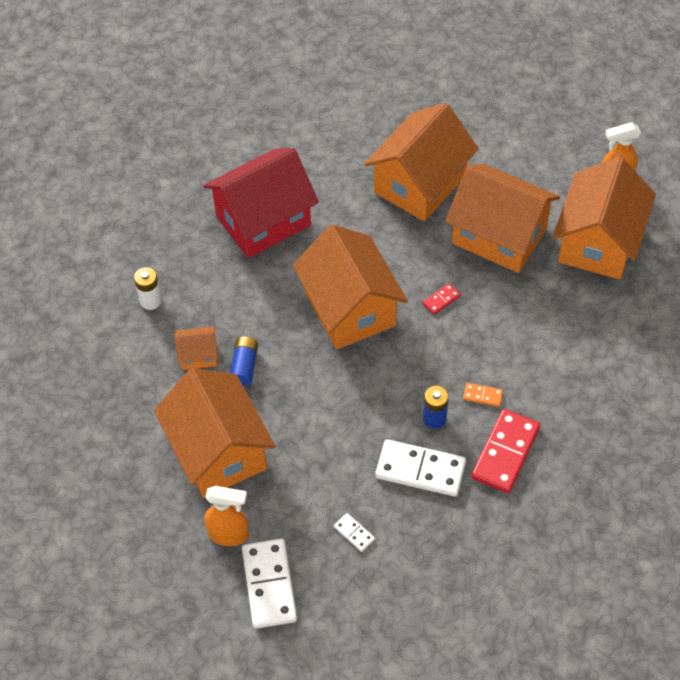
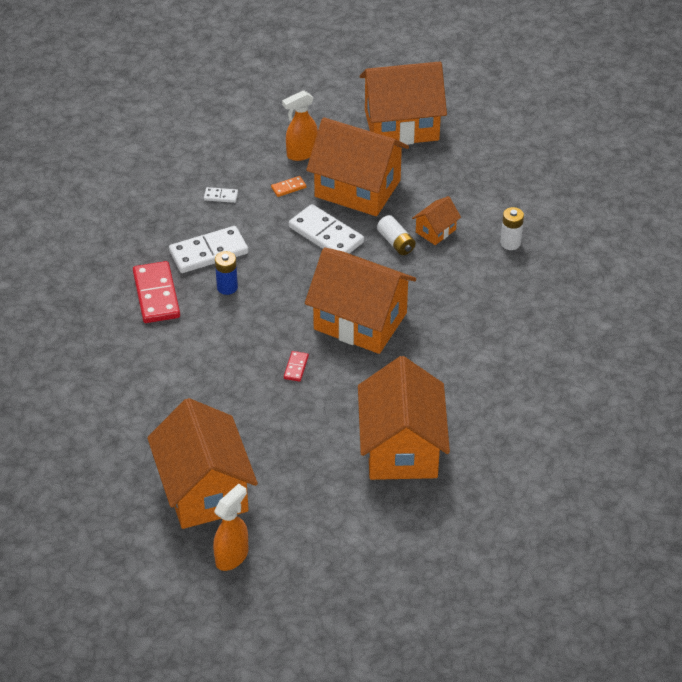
camera: 140 degrees right, 10 degrees down
red house [203,148,319,258] -> none
blue battery [230,337,258,386] -> white battery [377,215,416,255]
white domino [242,539,297,629] -> white domino moved to [289,204,364,254]
orange house [446,164,560,273] -> orange house moved to [360,61,447,145]
orange domino [463,383,503,407] -> orange domino moved to [271,176,306,197]

